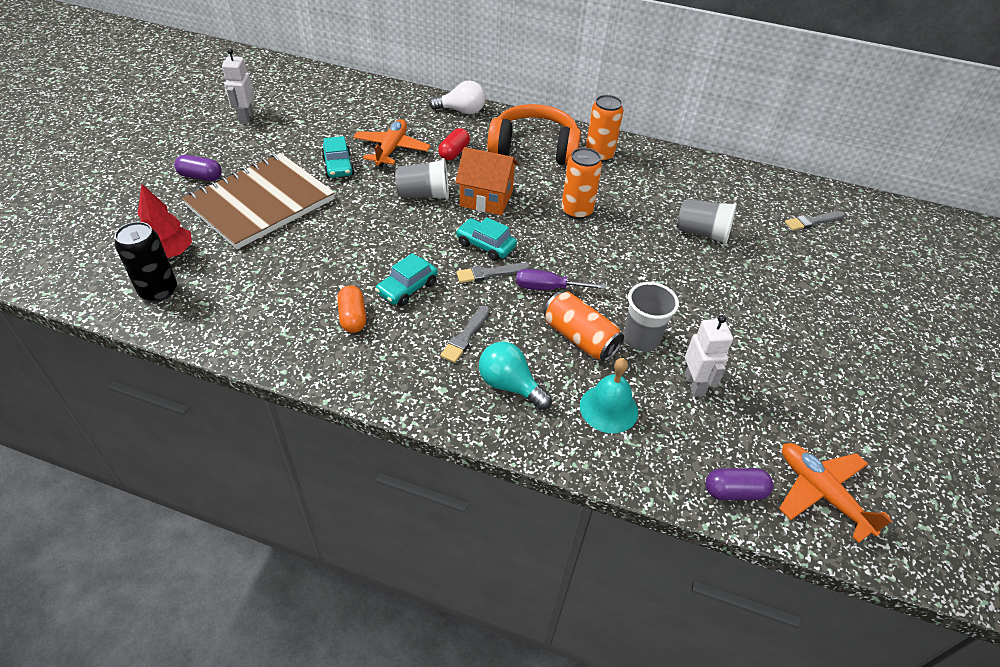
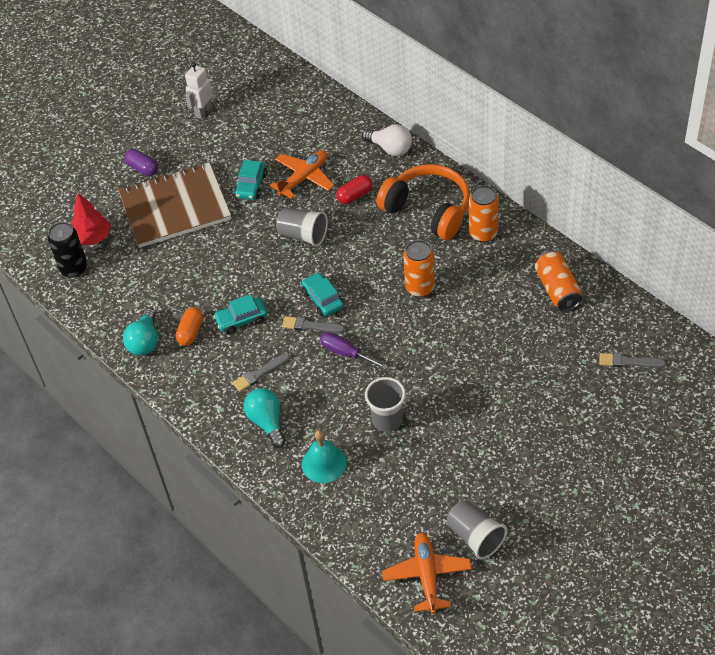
camera: 35 degrees right, 5 degrees up
orange house [455,147,519,215] -> none
orange can [543,291,624,362] -> orange can moved to [535,250,582,311]
grey cup [677,199,737,245] -> grey cup moved to [447,500,507,559]
white robot [685,315,733,397] -> none
purple capsule [706,468,773,500] -> none
none -> turquoise light bulb [123,308,158,356]

